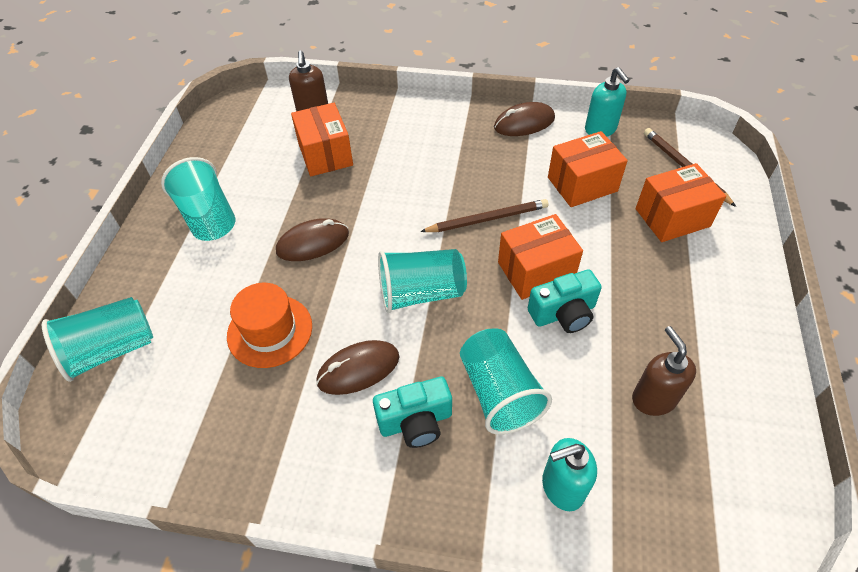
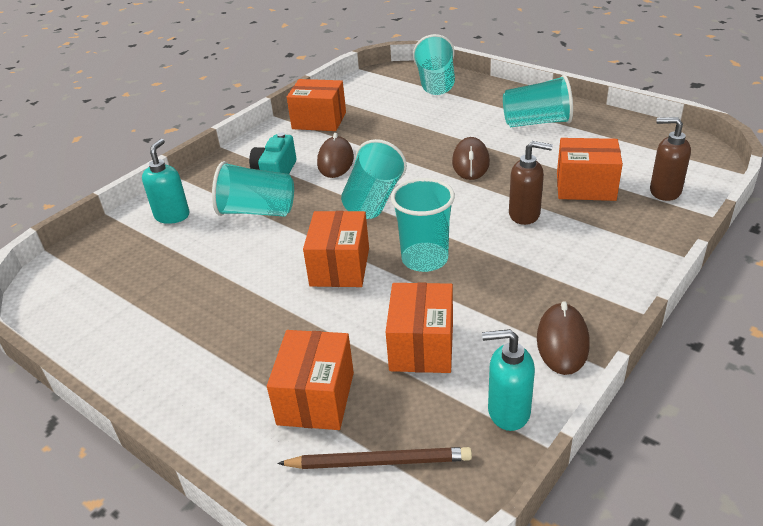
camera: 120 degrees right, 15 degrees down
orange hat [227,283,312,368] -> none
brown pencil [420,199,549,232] -> turquoise cup [391,178,455,272]
turquoise camera [528,269,602,333] -> none
brown soap dispenser [632,326,696,416] -> brown soap dispenser moved to [509,141,553,225]
none -> orange box [287,79,346,131]

